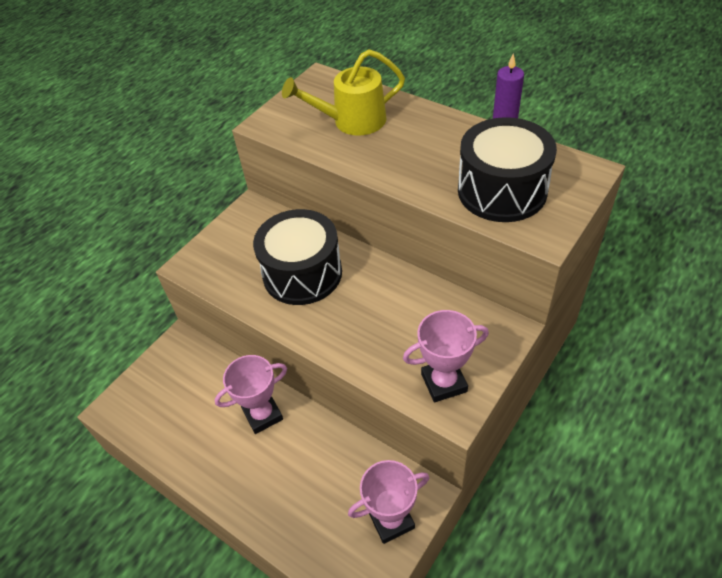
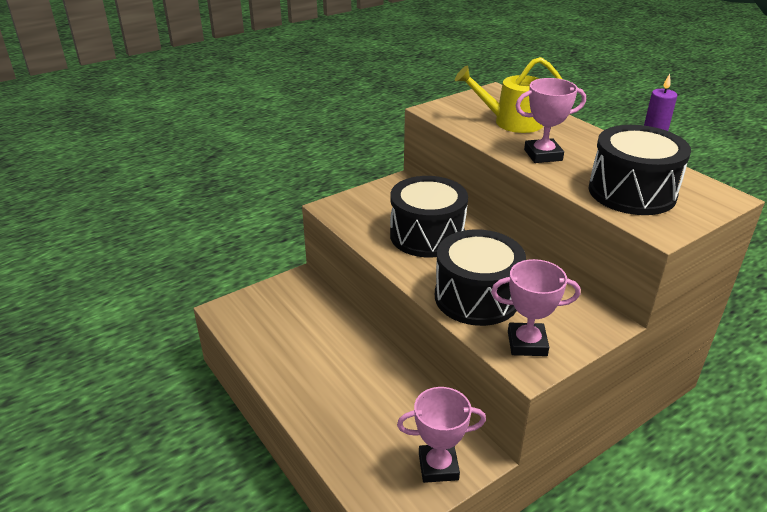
camera: 15 degrees right, 15 degrees down
pink trophy [215,355,287,434] -> pink trophy moved to [515,78,586,163]
none -> black drum [435,230,526,326]

